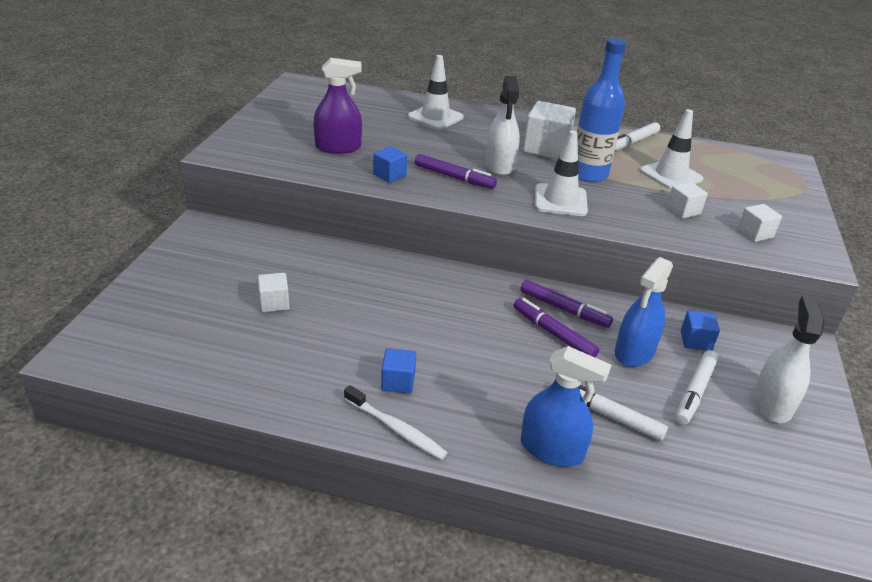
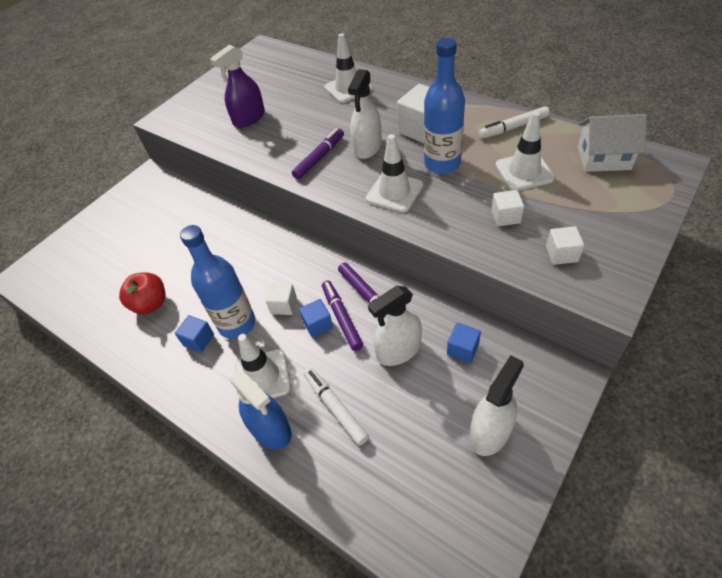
camera: 30 degrees right, 15 degrees up
white cube [258,273,290,312] -> white cube moved to [265,283,297,315]
purple spray bottle [313,58,362,154] -> purple spray bottle turned 120 degrees clockwise [210,44,265,128]
white toothbrush [344,385,447,460] -> none
blue cube [373,146,407,183] -> blue cube moved to [299,299,333,338]
purple marker [415,154,497,189] -> purple marker turned 105 degrees counterclockwise [292,128,344,179]
blue spray bottle [615,257,673,367] -> white spray bottle [368,286,422,366]
white marker [675,350,718,425] -> none
none -> red apple [119,272,165,315]
none -> blue bottle [180,225,255,339]
none -> white traffic cone [235,334,291,400]
none -> white house [577,114,647,172]

